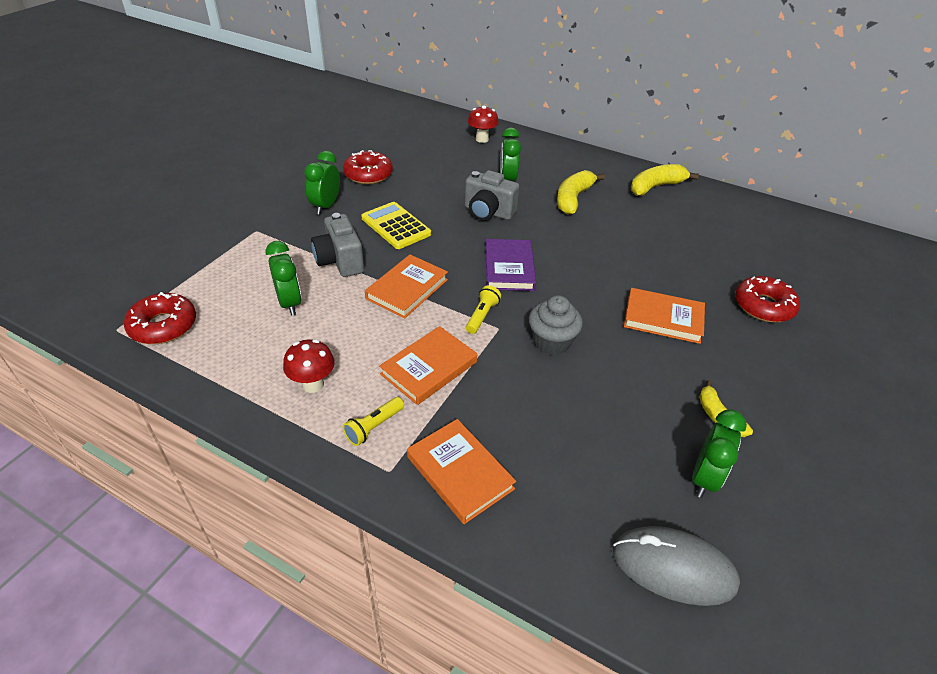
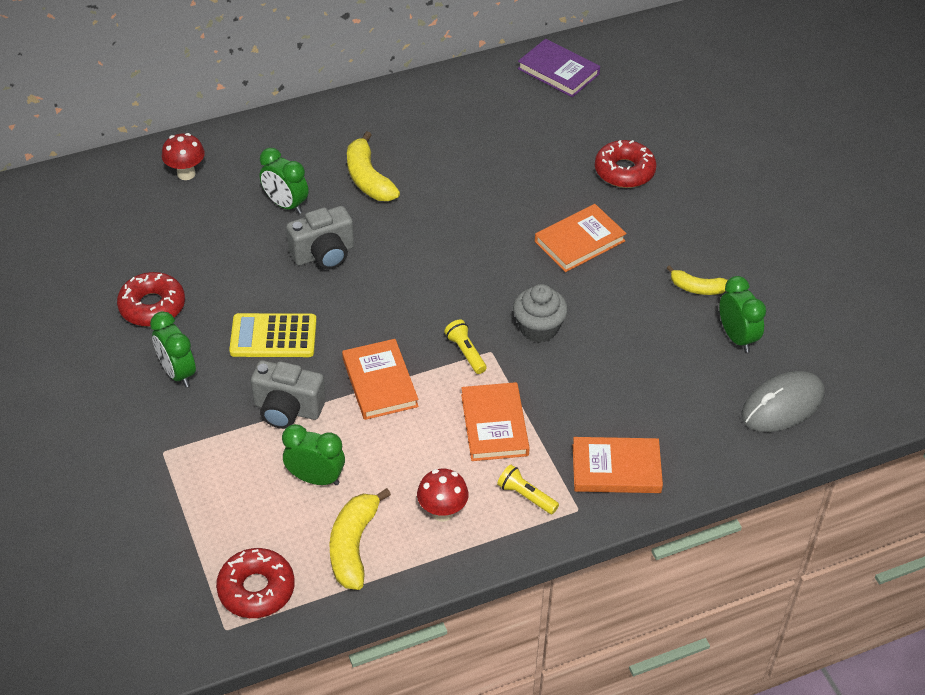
camera: 50 degrees left, 5 degrees up
yellow flashlight [343,397,404,446] -> yellow flashlight turned 135 degrees clockwise [497,465,559,514]
purple book [485,239,536,291] -> purple book moved to [518,39,600,97]
yellow banana [631,164,699,196] -> yellow banana moved to [329,488,391,590]

